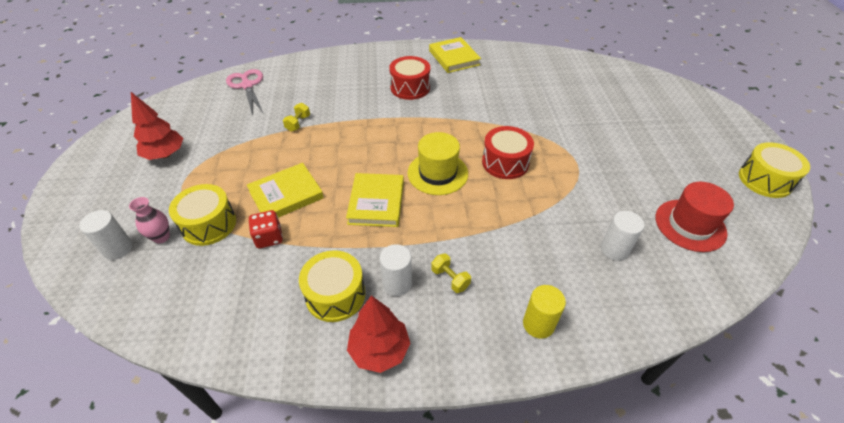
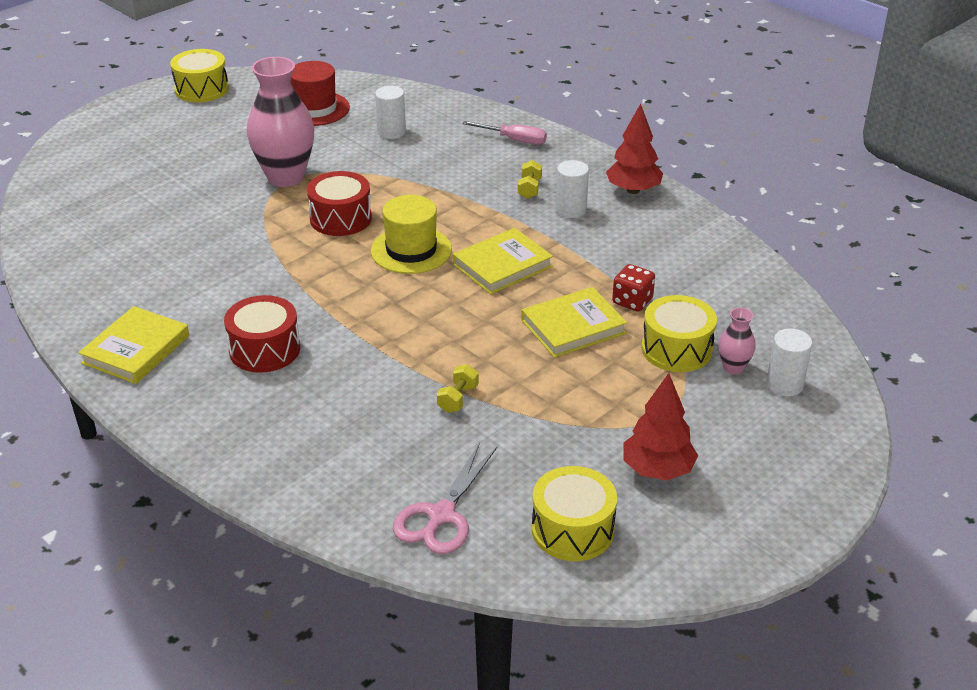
camera: 130 degrees left, 10 degrees down
yellow book [247,163,324,218] -> yellow book turned 45 degrees counterclockwise [521,287,627,358]
yellow dumbbell [283,103,310,132] -> yellow dumbbell turned 45 degrees counterclockwise [437,364,479,413]
yellow drum [299,250,365,322] -> yellow drum moved to [532,466,617,561]
yellow cylinder [523,285,566,339] -> pink screwdriver [462,121,547,145]
none -> pink vase [247,57,314,187]

